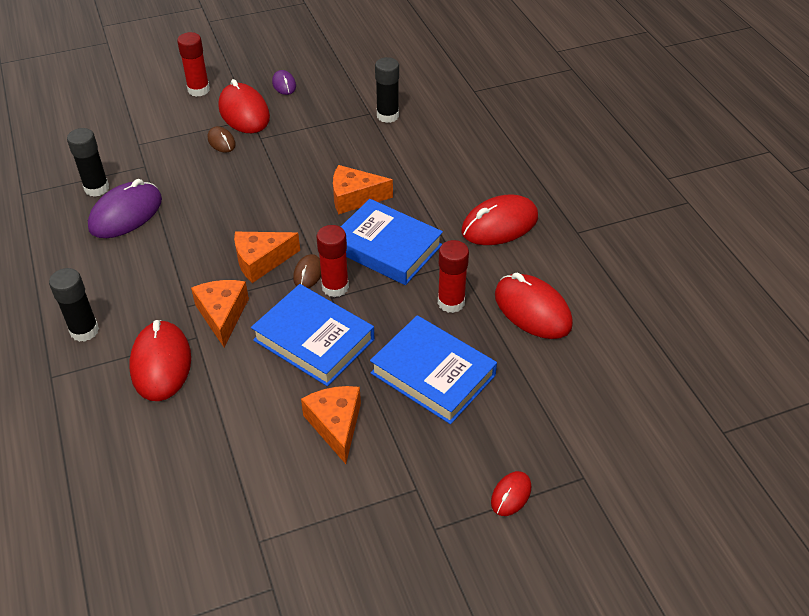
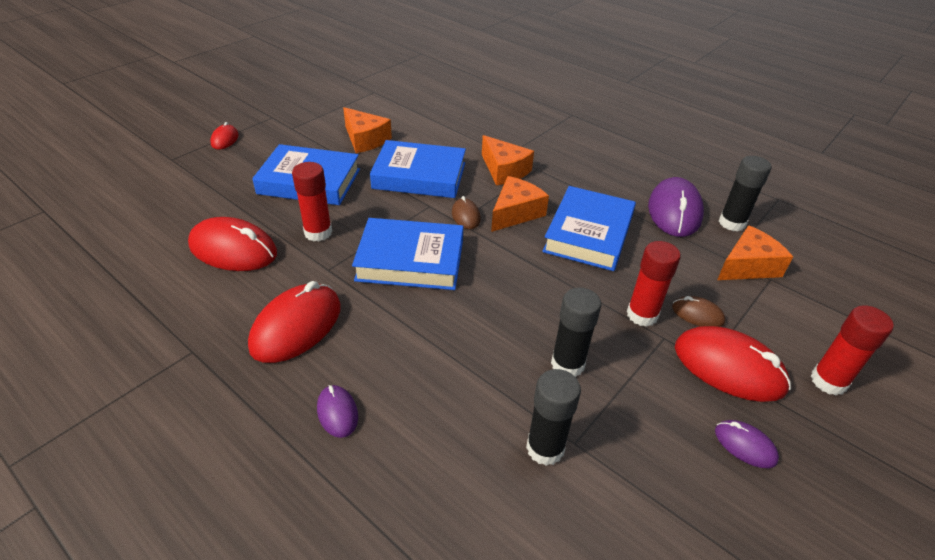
camera: 150 degrees right, 5 degrees down
black glue stick [49,268,99,342] -> black glue stick moved to [551,288,601,377]
red mouse [129,320,191,401] -> none
red glue stick [316,225,349,297] -> red glue stick moved to [627,241,681,327]
orange cheese [333,165,393,214] -> orange cheese moved to [717,225,793,280]
none -> purple mouse [317,385,358,438]
none -> blue book [542,186,636,271]

